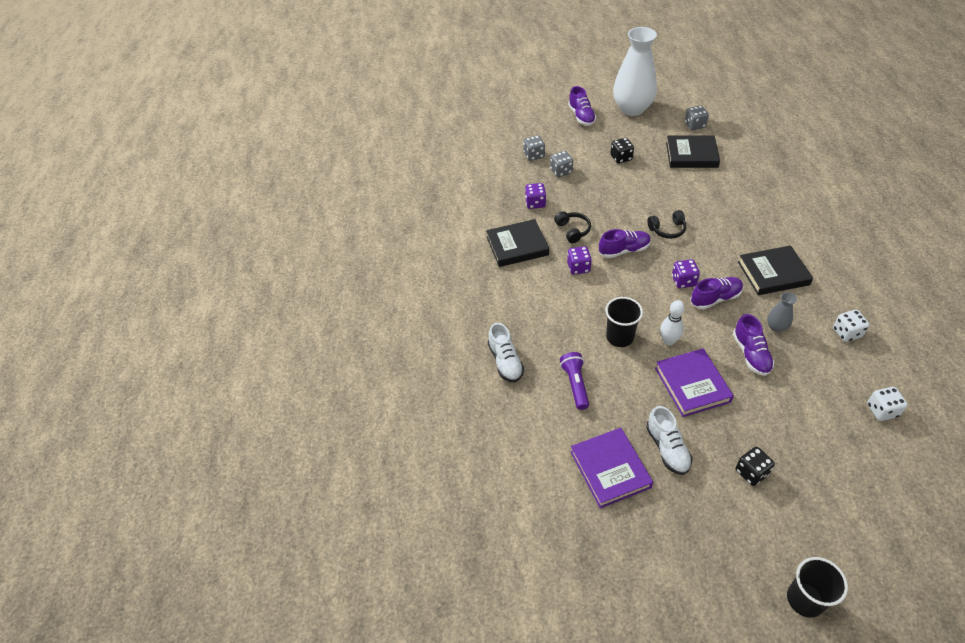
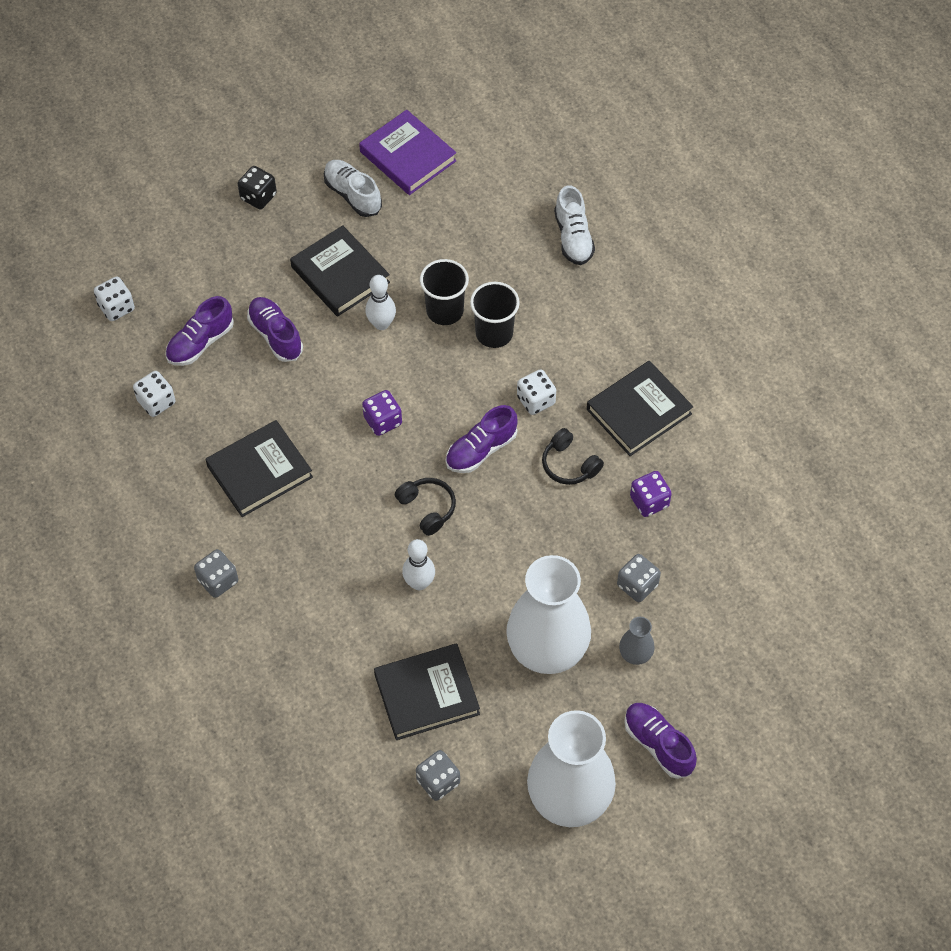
camera: 155 degrees right, 10 degrees up
white shoe [488,323,524,382] -> white shoe turned 150 degrees counterclockwise [554,185,595,265]
grey dice [524,135,545,161] -> grey dice moved to [194,549,238,598]
purple flashlight [560,352,589,410] -> none
purple dice [567,246,592,275] -> white dice [517,369,556,415]
black dice [610,138,634,164] -> white vase [506,555,591,674]
black headphones [648,210,686,239] -> black headphones turned 90 degrees clockwise [395,478,456,536]
purple book [655,348,734,417] -> black book [290,225,390,317]
purple shoe [690,277,743,310] -> purple shoe moved to [165,296,234,366]
grey vase [767,292,797,332] -> grey vase moved to [619,617,654,665]
black cup [787,557,848,618] -> black cup moved to [470,282,520,348]
none -> white bowling pin [402,539,435,590]

